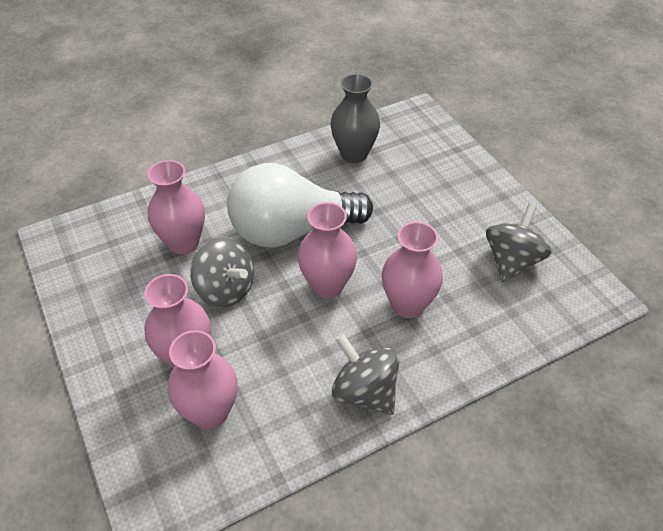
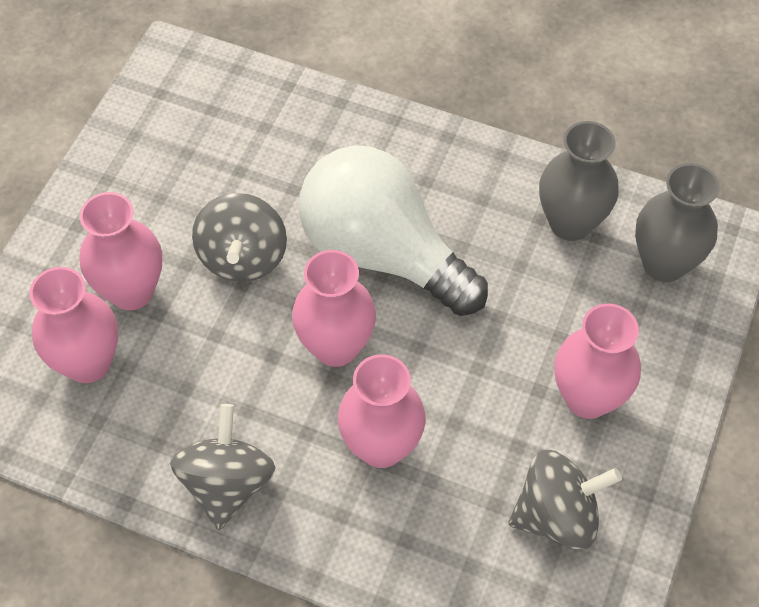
camera: 50 degrees right, 10 degrees up
pink vase [148,160,205,254] -> pink vase moved to [554,303,641,419]
none -> grey vase [635,163,720,282]

